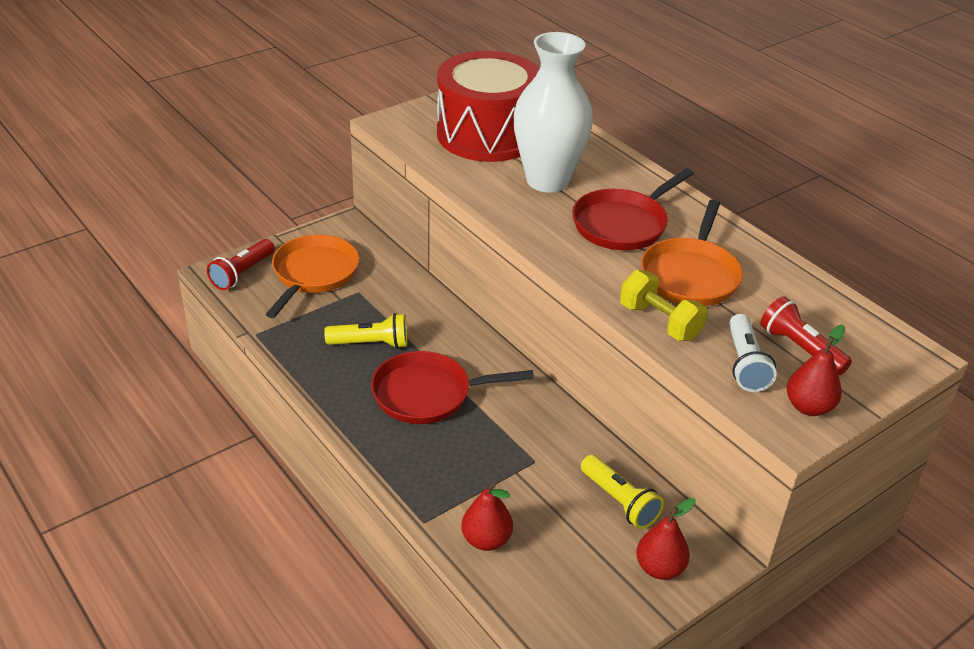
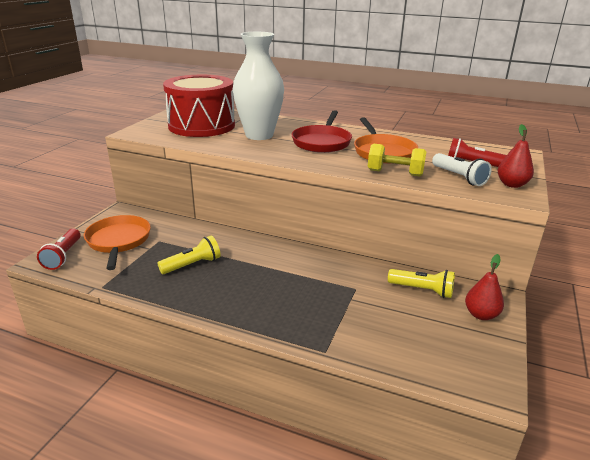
camera: 30 degrees left, 10 degrees down
red pan [371,351,534,424] -> none
red pear [461,482,513,551] -> none

